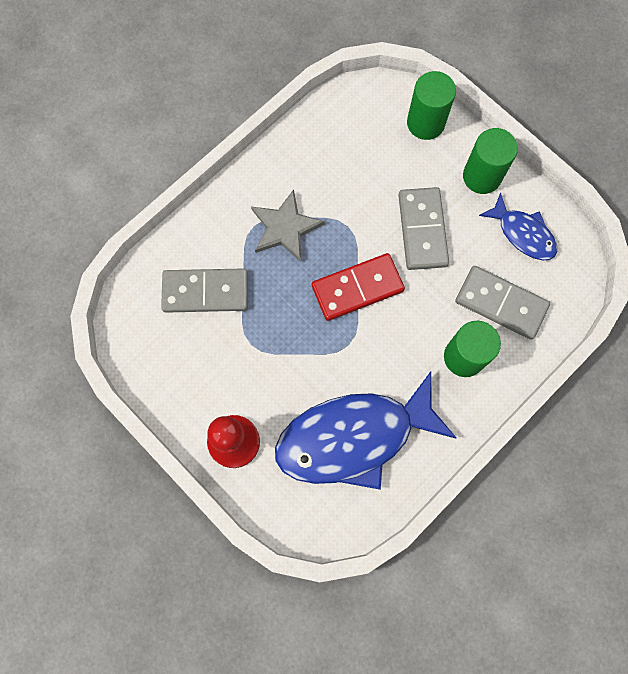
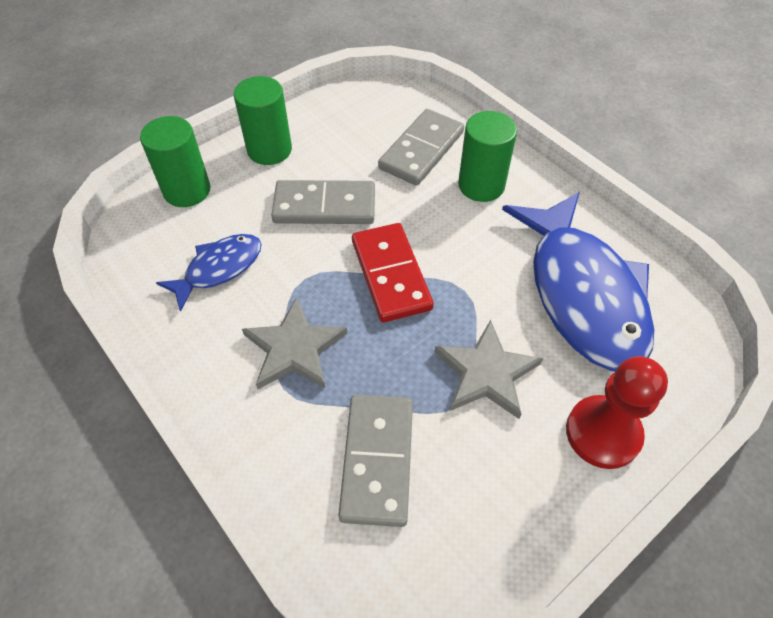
camera: 85 degrees left, 20 degrees down
blue fish [479,193,557,260] -> blue fish moved to [156,234,262,312]
none -> grey star [435,320,543,419]

